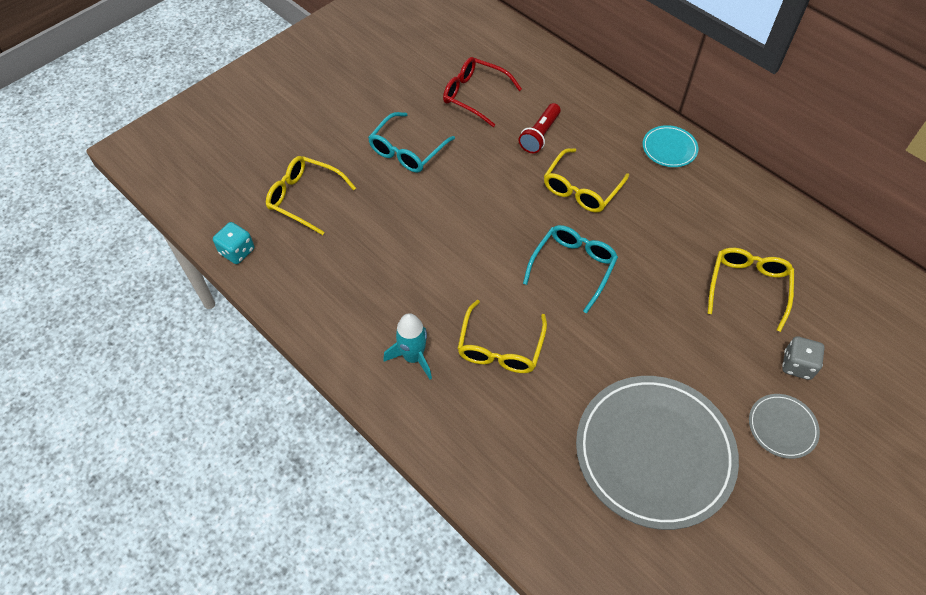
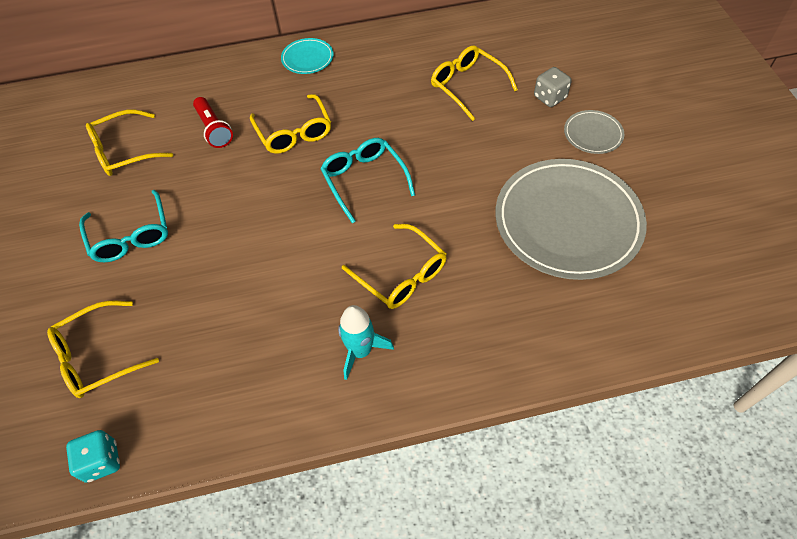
camera: 55 degrees left, 0 degrees up
red glasses [443,57,522,127] -> yellow glasses [86,109,173,176]

